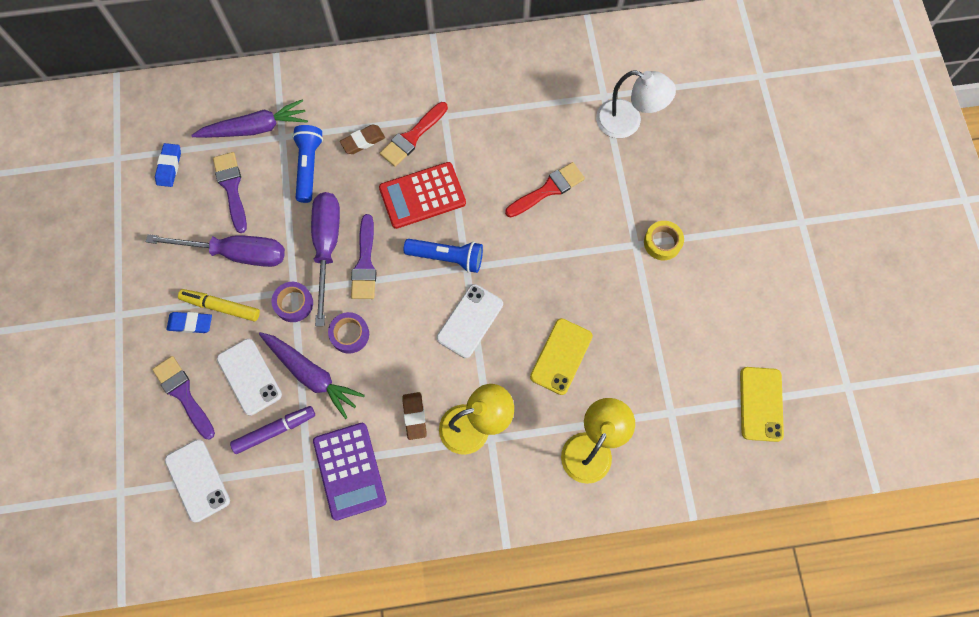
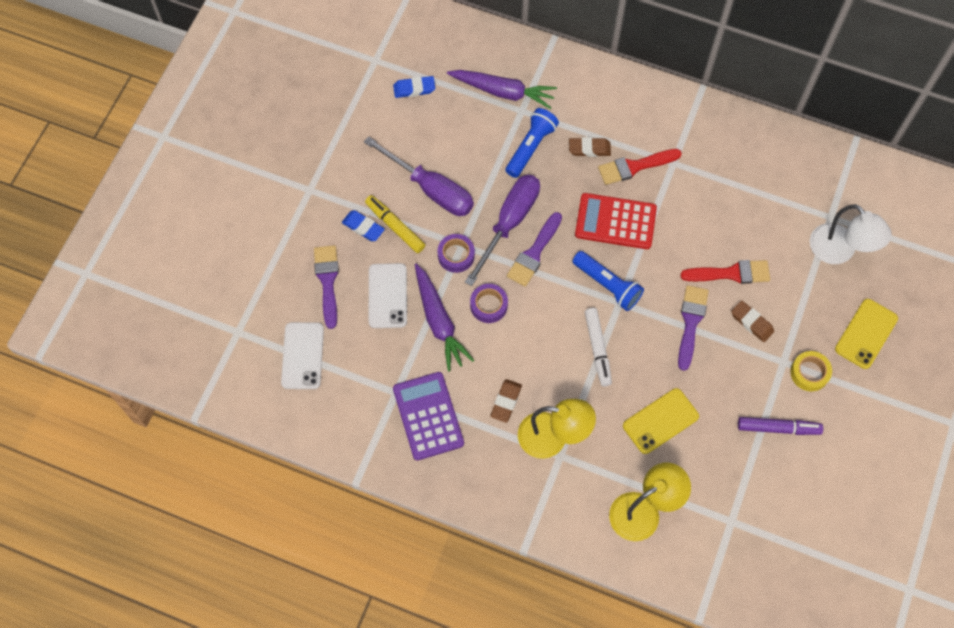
camera: 30 degrees right, 5 degrees down
blue eraser [155,143,181,187] -> blue eraser turned 45 degrees clockwise [393,76,435,98]
purple brush [213,152,247,233] -> purple brush moved to [678,285,709,371]
purple marker [230,406,315,454] -> purple marker moved to [738,417,823,435]
purple calculator [313,423,387,521] -> purple calculator turned 150 degrees clockwise [393,372,464,460]
white phone [437,284,503,358] -> white marker [585,308,612,386]
yellow phone [740,367,784,442] -> yellow phone moved to [835,299,898,369]
none -> brown eraser [731,301,774,342]

